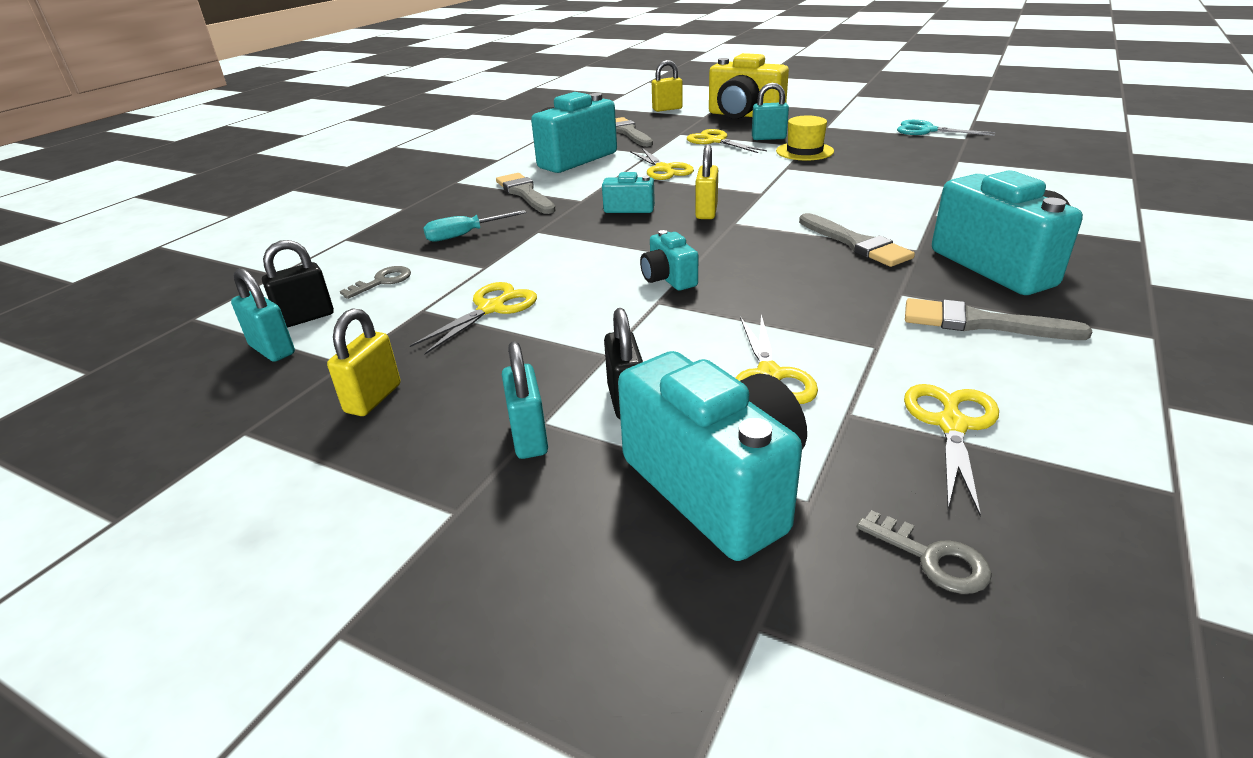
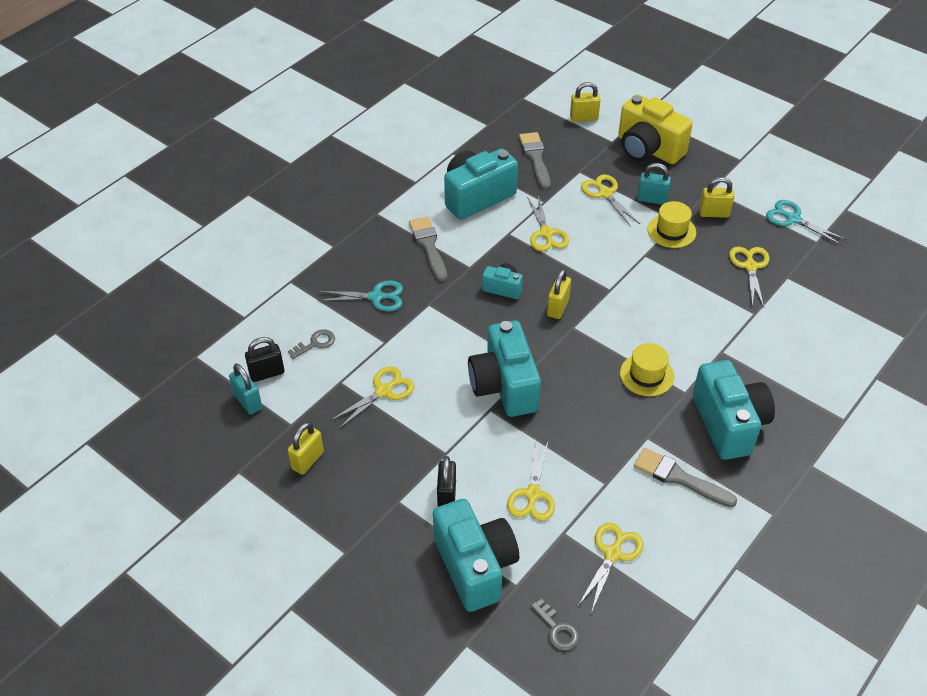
camera: 10 degrees right, 15 degrees up
turquoise screwdriver [423,210,526,242] -> turquoise scissors [317,280,403,311]
turquoise padlock [502,341,548,459] -> none
turquoise camera [640,230,698,290] -> turquoise camera [468,321,541,417], size x2.02
grey brush [799,213,915,267] -> yellow hat [620,343,674,396]
none -> yellow padlock [699,177,734,218]
none -> yellow scissors [729,246,769,307]

